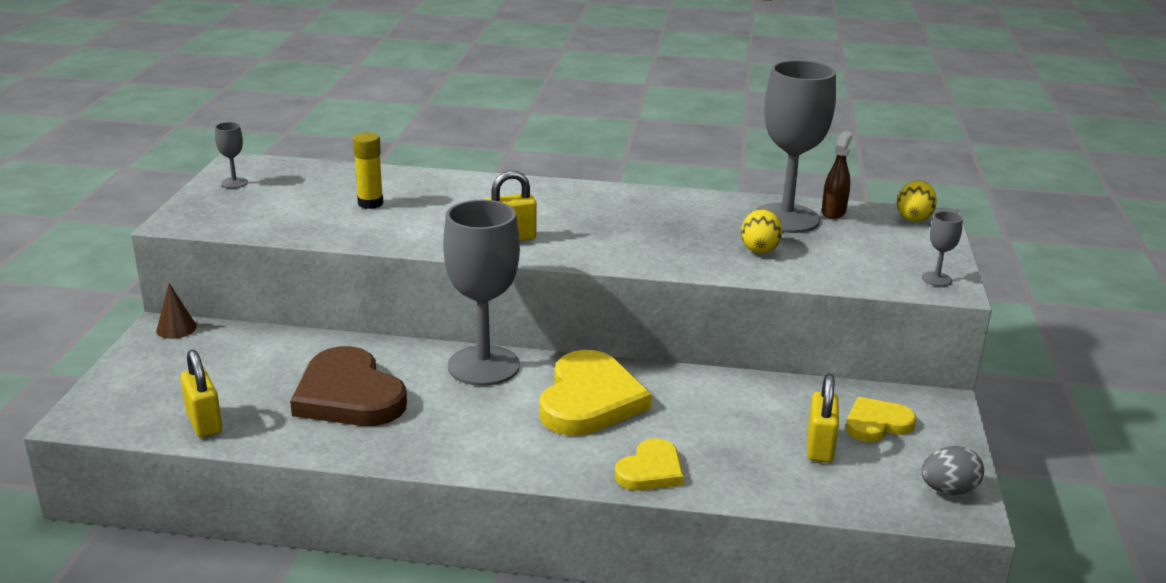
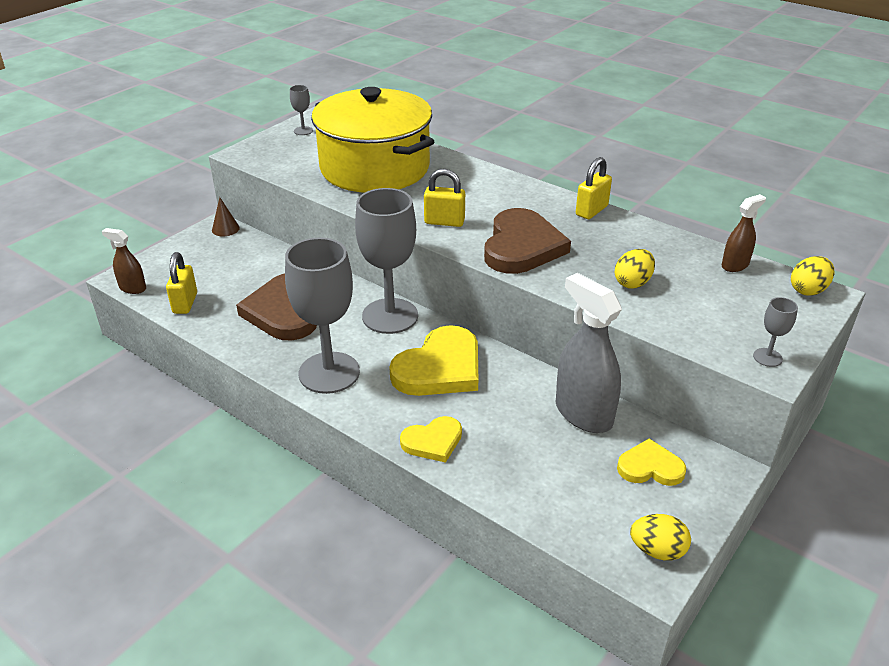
camera: 30 degrees right, 10 degrees up
yellow glue stick [353,132,383,209] -> yellow pot [311,87,434,193]
grey goblet [755,60,836,233] -> grey goblet moved to [285,237,360,394]
yellow padlock [807,374,839,463] -> yellow padlock moved to [576,157,612,219]
grey egg [921,446,984,495] -> yellow egg [630,514,691,560]
none -> brown spray bottle [102,228,146,294]
none -> brown heart [484,208,571,274]
none -> grey spray bottle [556,273,622,433]

